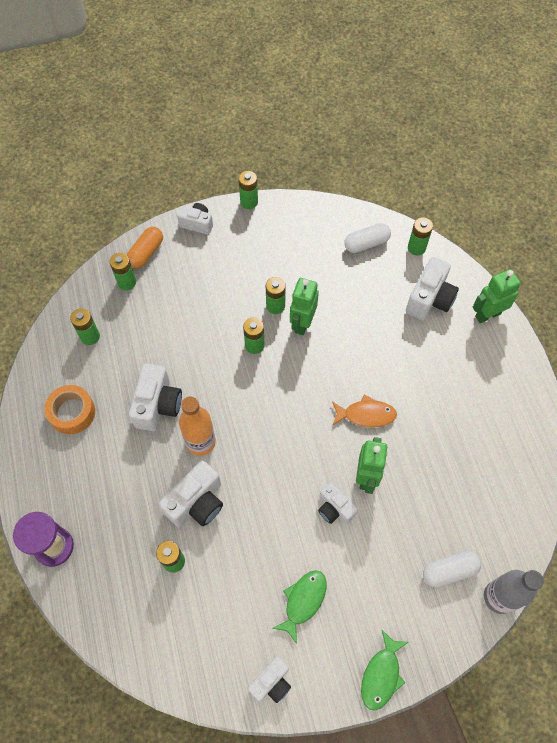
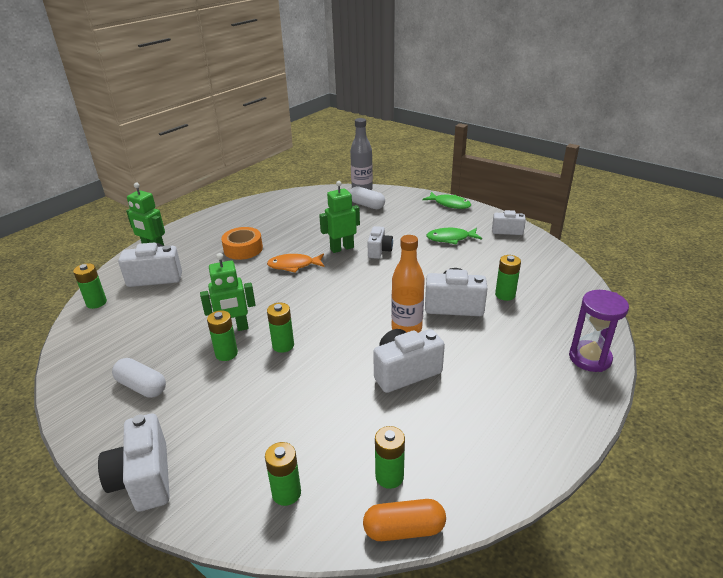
camera: 125 degrees left, 30 degrees down
orange tape [44,385,95,434] -> orange tape moved to [221,227,263,260]
orange capsule [127,227,163,268] -> orange capsule moved to [363,499,446,541]
white camera [177,203,213,235] -> white camera [98,413,170,512], size x1.57
green battery [239,171,258,209] -> none
orange fish [332,395,397,427] -> orange fish turned 60 degrees counterclockwise [267,254,325,273]
white capsule [344,223,391,253] -> white capsule moved to [112,358,166,398]
green fish [361,630,409,711] -> green fish turned 45 degrees clockwise [422,192,472,209]

